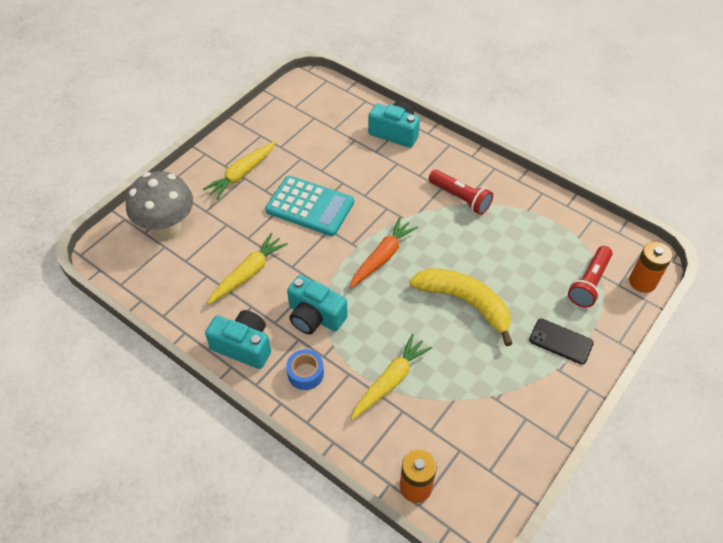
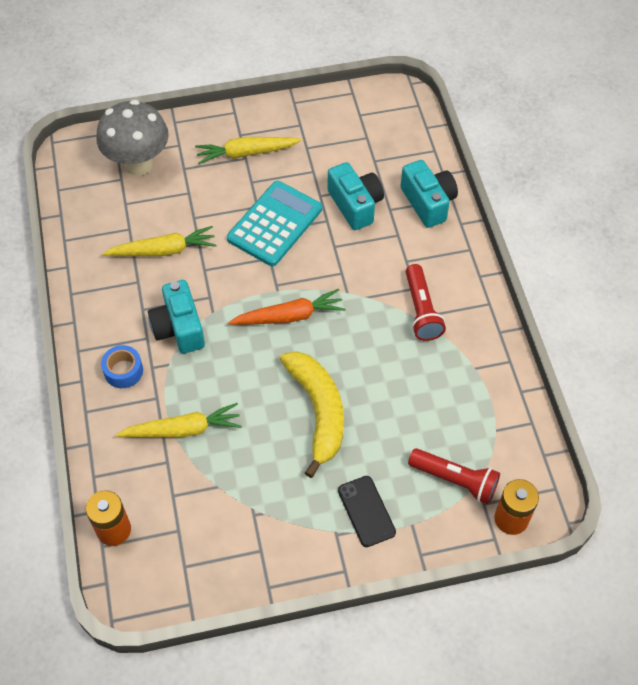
camera: 40 degrees right, 5 degrees up
turquoise camera [205,310,271,369] -> turquoise camera moved to [328,162,384,230]
turquoise calculator [265,176,354,236] -> turquoise calculator turned 120 degrees counterclockwise [227,181,322,266]
red flashlight [568,246,613,308] -> red flashlight turned 135 degrees counterclockwise [408,448,500,504]

